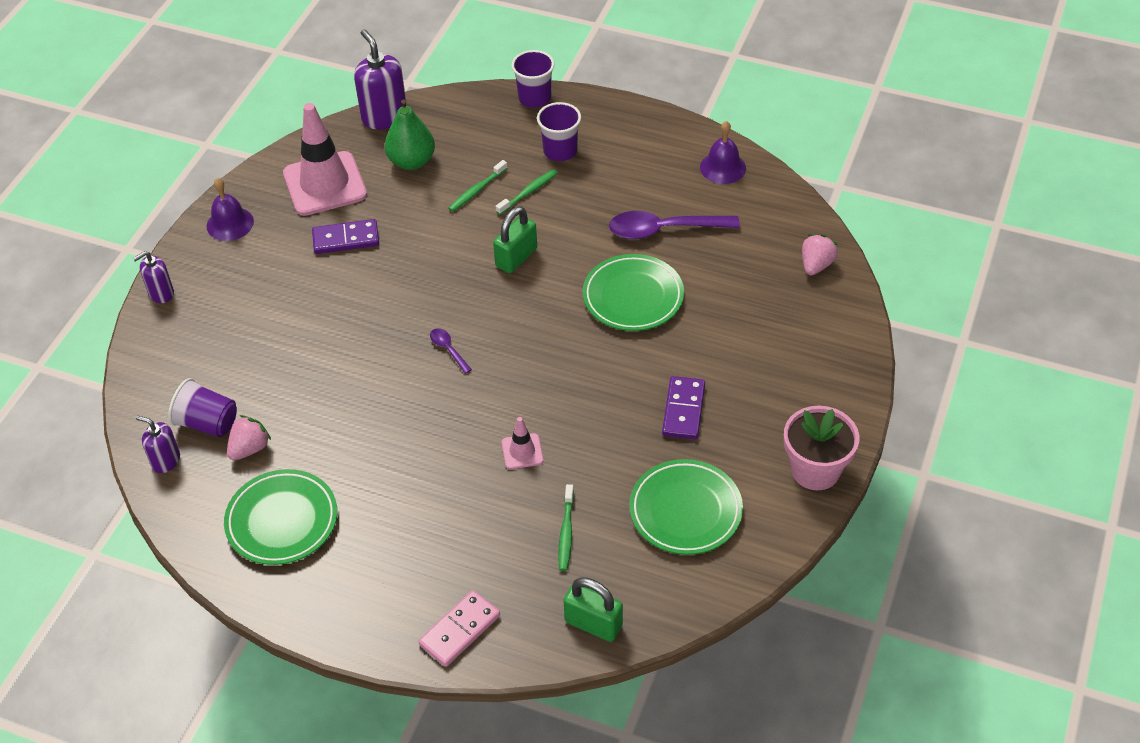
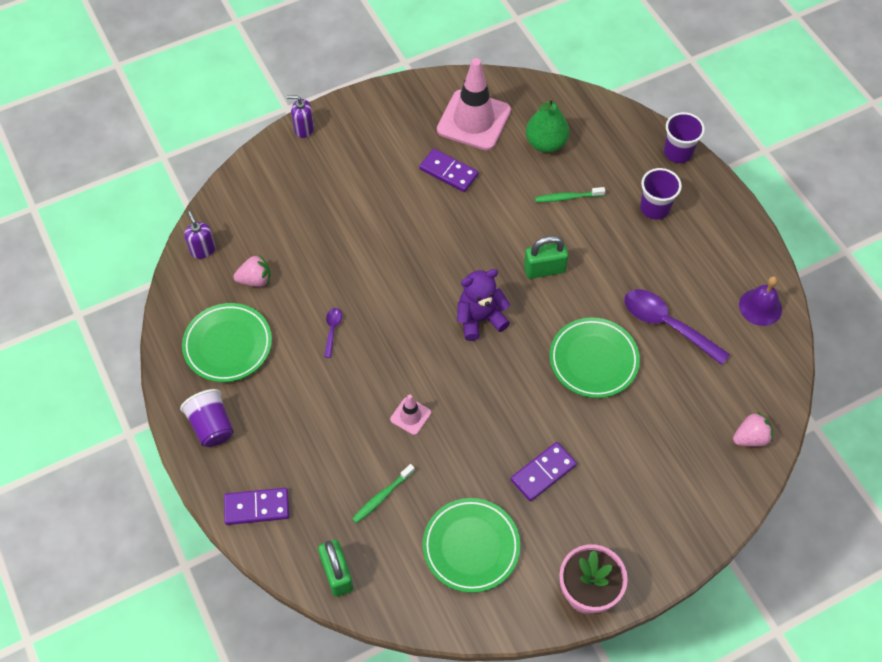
camera: 40 degrees right, 10 degrees up
purple cup [168,378,237,437] -> purple cup moved to [180,389,234,447]
purple bell [207,178,254,241] -> none
purple soap dispenser [354,29,407,129] -> none
pink domino [419,590,500,667] -> purple domino [224,488,289,525]
purple spoon [430,328,472,374] -> purple spoon moved to [324,308,342,358]
green toothbrush [496,169,558,215] -> none
none -> purple teddy bear [457,269,510,341]

